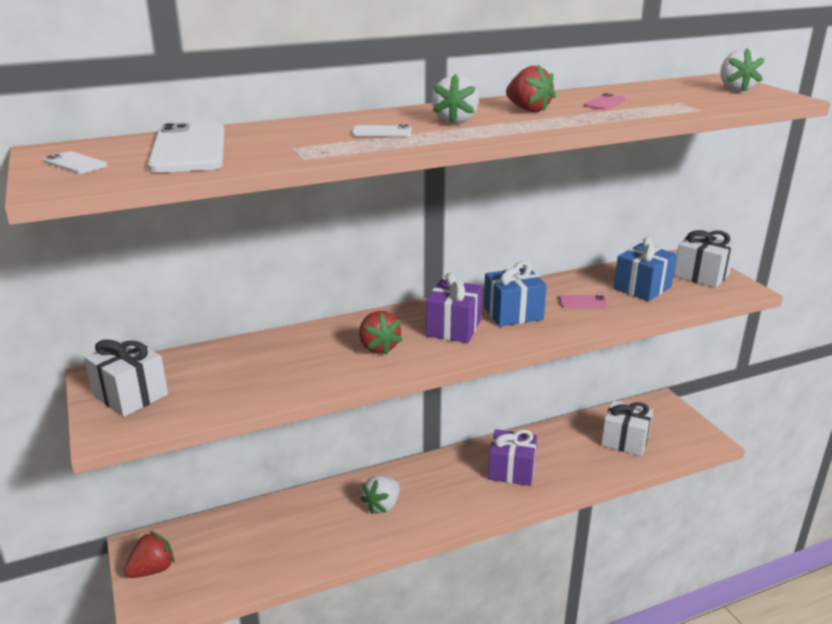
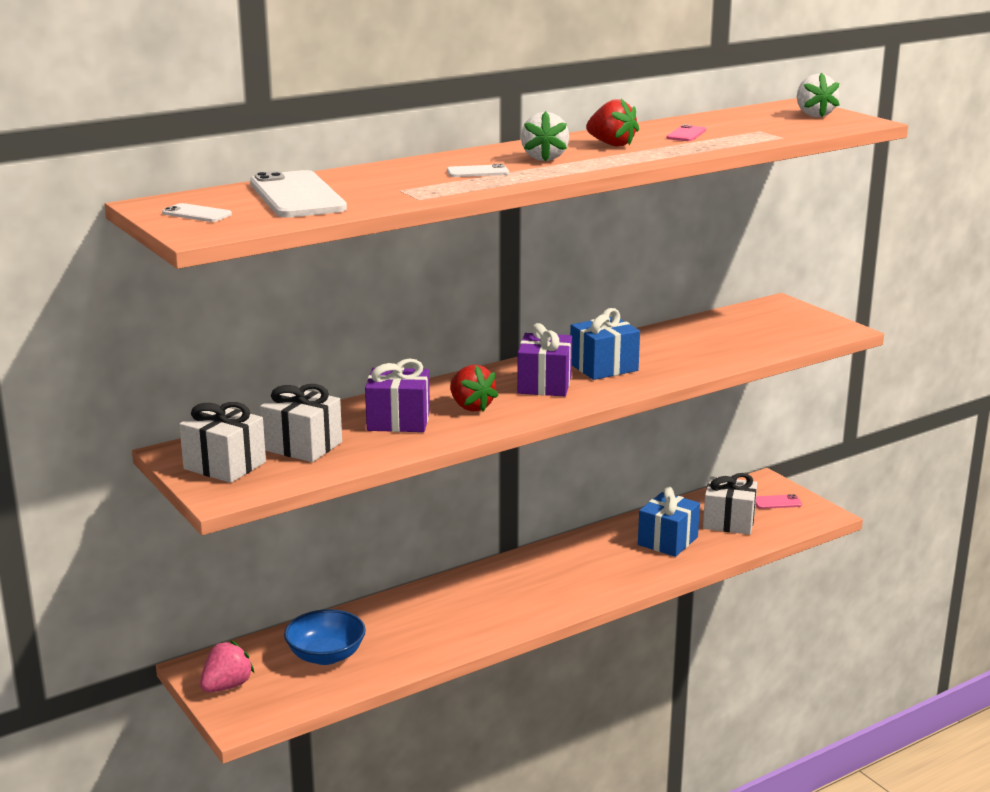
camera: 10 degrees left, 5 degrees down
red strawberry [124,531,174,578] -> pink strawberry [200,640,254,693]
white strawberry [361,476,400,514] -> none
purple gift [488,429,537,486] -> purple gift moved to [365,358,430,432]
pink phone [559,295,608,308] -> pink phone moved to [756,494,802,509]
blue gift [614,237,677,301] -> blue gift moved to [638,486,700,557]
white gift [674,230,736,288] -> white gift moved to [260,384,342,462]
none -> blue bowl [284,609,366,665]

